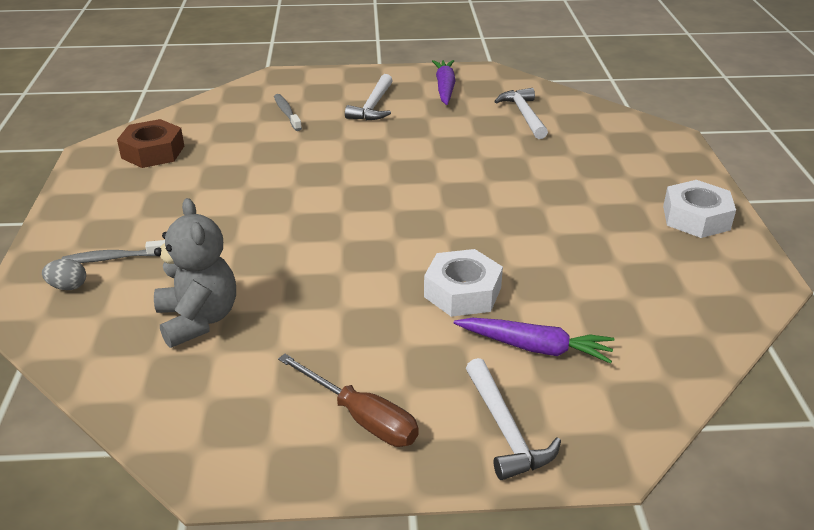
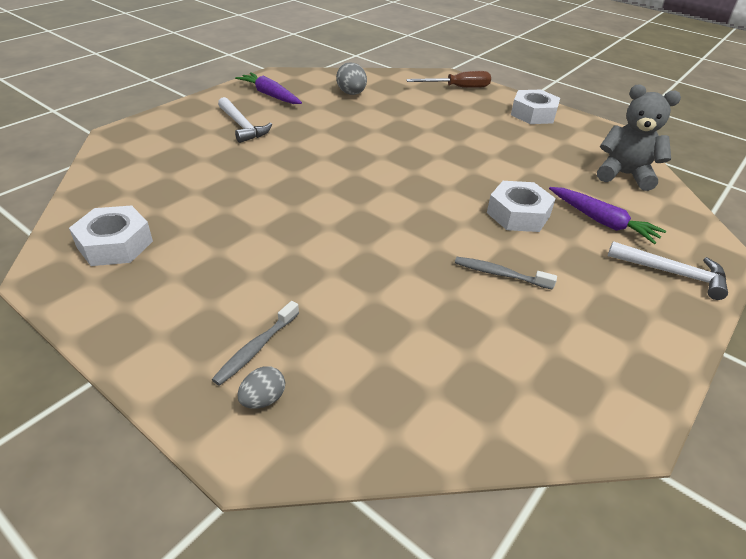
camera: 50 degrees left, 5 degrees up
brown nut [117,119,184,168] -> white nut [69,206,153,266]
grey teddy bear [154,198,236,348] -> grey teddy bear moved to [597,84,681,191]
grey toothbrush [274,94,302,131] -> grey toothbrush moved to [455,257,557,290]
brown screwdriver [278,354,419,447] -> brown screwdriver moved to [406,71,491,88]
purple carrot [454,318,615,364] -> purple carrot turned 75 degrees clockwise [549,187,666,244]
white hammer [494,88,548,139] -> grey egg [336,62,367,95]

